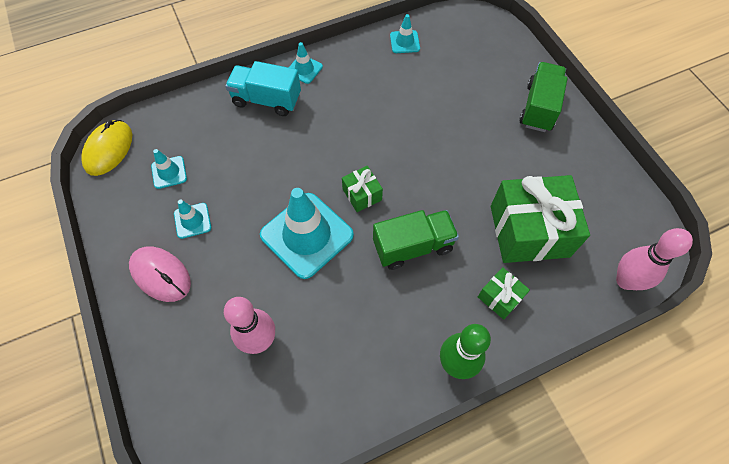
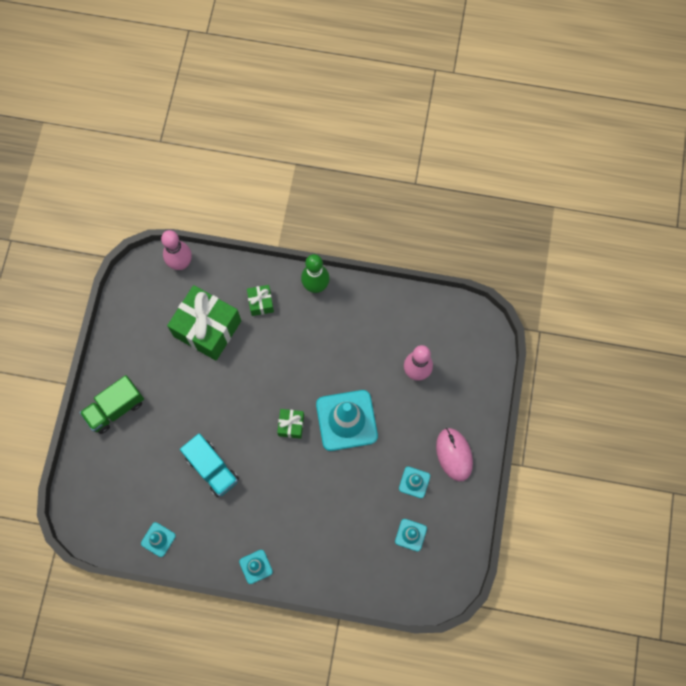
camera: 145 degrees left, 10 degrees up
yellow mouse [81,120,132,176] -> none
turquoise truck [225,61,301,116] -> turquoise truck moved to [180,433,239,497]
green truck [373,210,459,270] -> none

